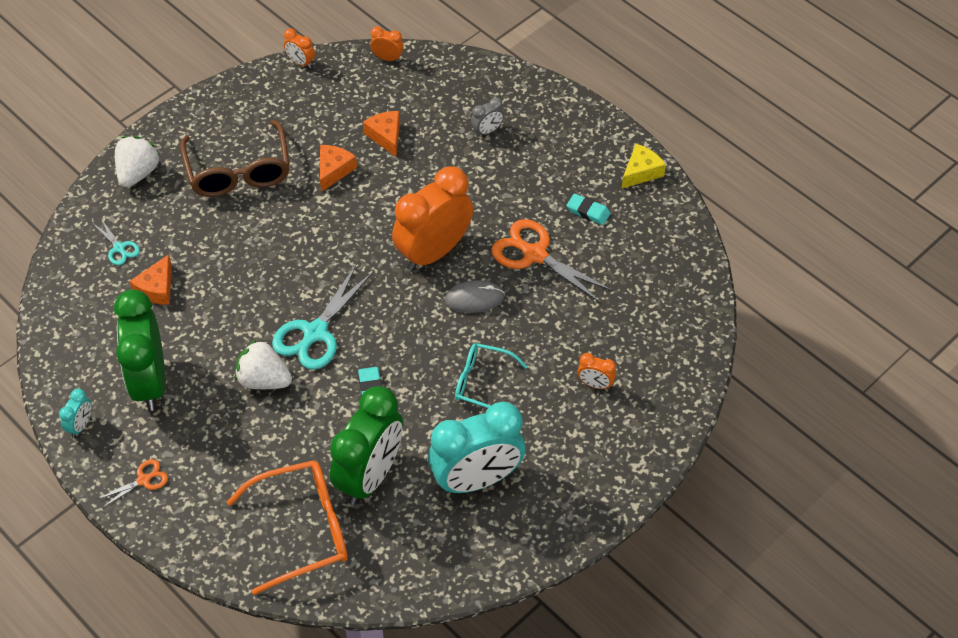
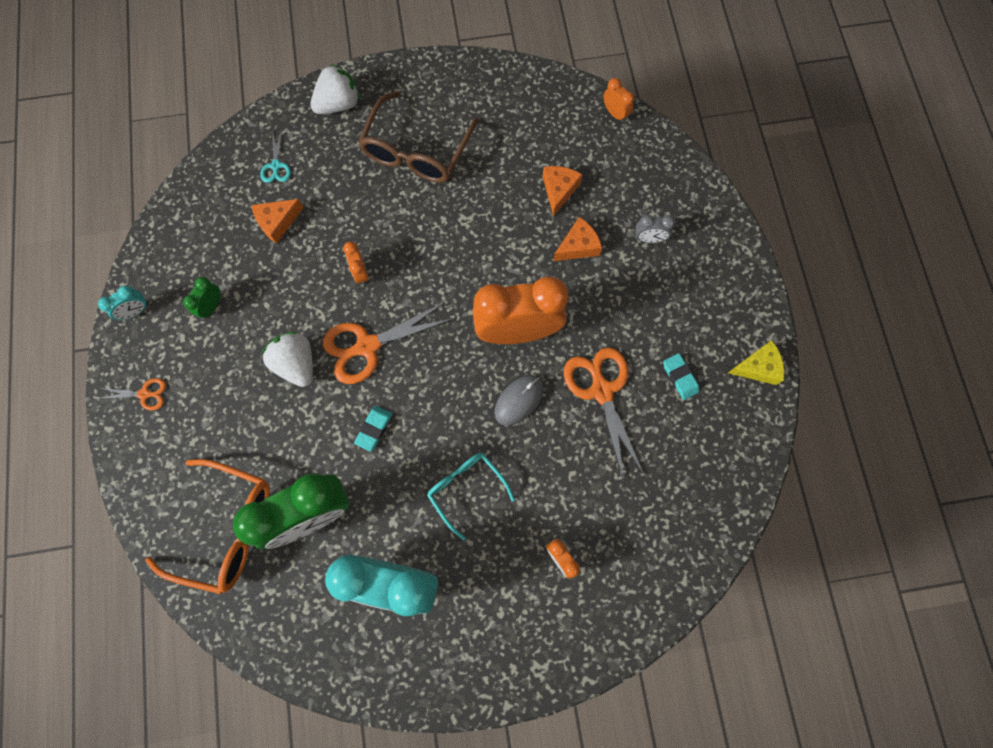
camera: 35 degrees right, 20 degrees up
green clock [114,289,166,411] -> green clock [183,277,221,319], size x0.42
turquoise scissors [272,265,373,370] -> orange scissors [323,302,452,384]
orange clock [284,29,315,68] -> orange clock moved to [343,242,368,285]
orange cheese [320,145,357,192] -> orange cheese moved to [553,217,602,261]
grey mouse [444,280,505,313] -> grey mouse turned 75 degrees counterclockwise [494,375,544,426]

